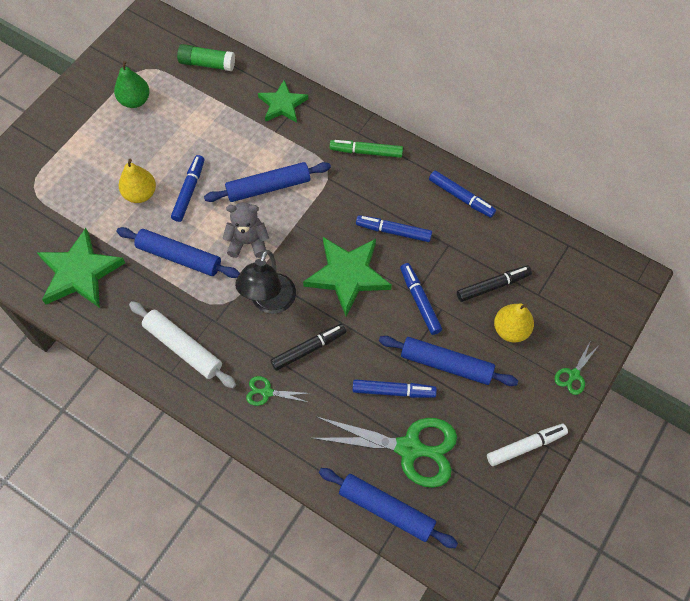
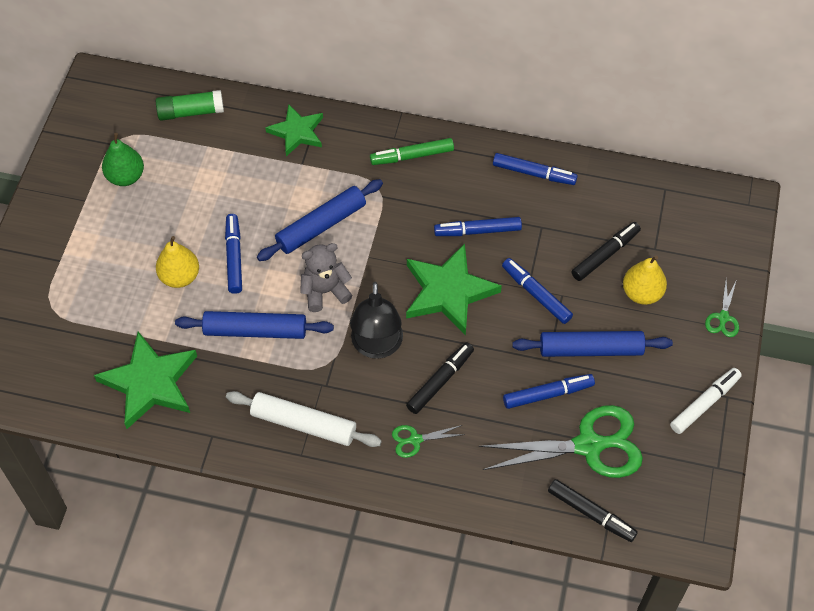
camera: 20 degrees left, 5 degrees down
blue rolling pin [319,468,458,548] -> black marker [548,479,638,542]

